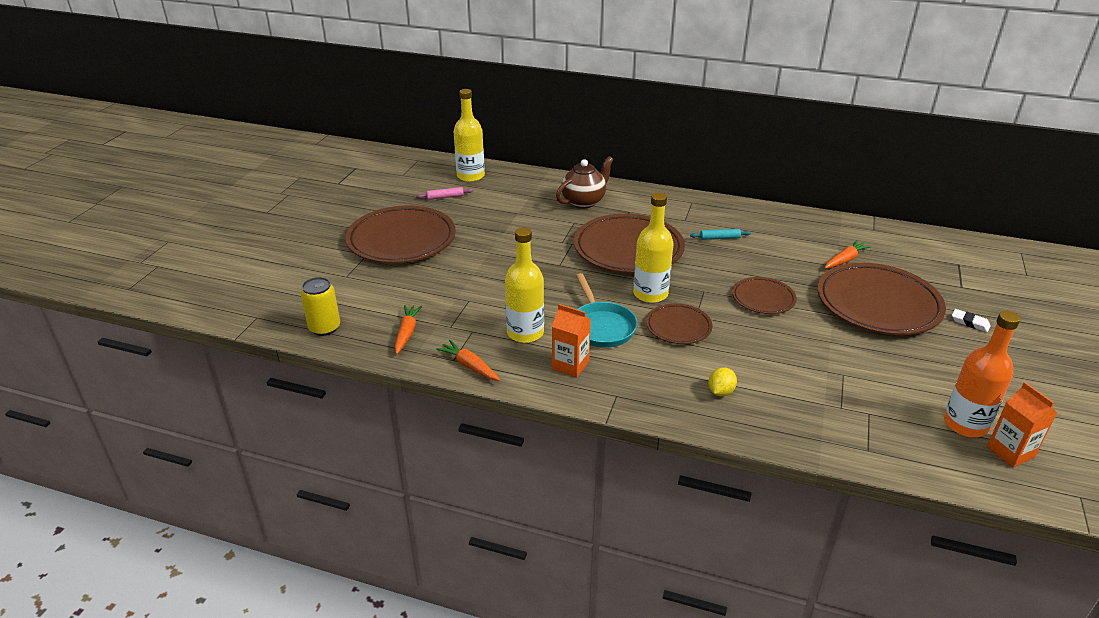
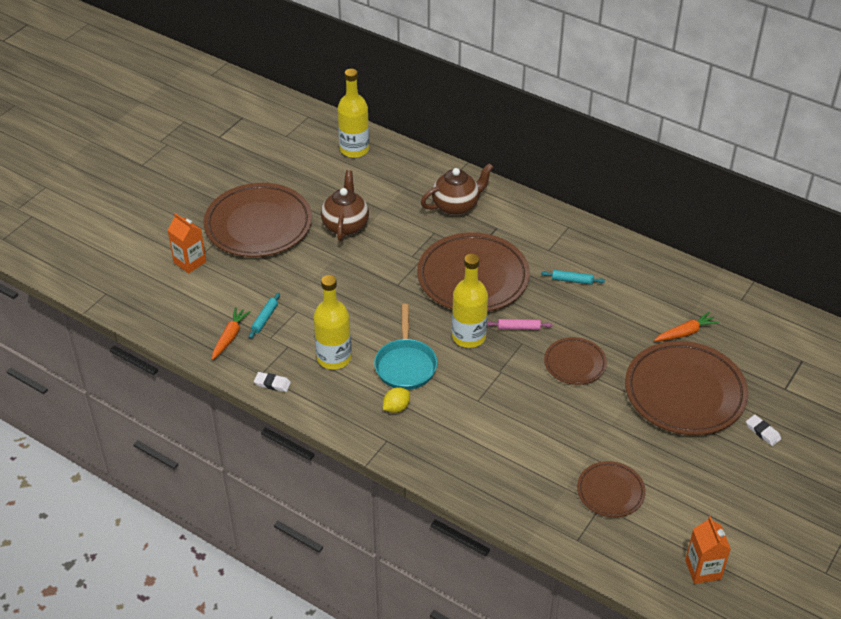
camera: 15 degrees right, 10 degrees up
yellow can [301,277,340,336] -> none
pink rolling pin [417,187,473,200] -> pink rolling pin moved to [487,319,553,330]
orange carrot [436,340,500,381] -> white eraser [254,372,291,392]
orange carton [552,304,591,378] -> orange carton moved to [168,213,206,274]
brown plate [646,303,713,344] -> brown plate moved to [577,461,646,517]
yellow lemon [708,367,737,396] -> yellow lemon moved to [383,387,410,413]
orange bottle [944,311,1020,437] -> none
none -> turquoise rolling pin [249,293,280,339]
none -> brown teapot [321,170,369,242]

